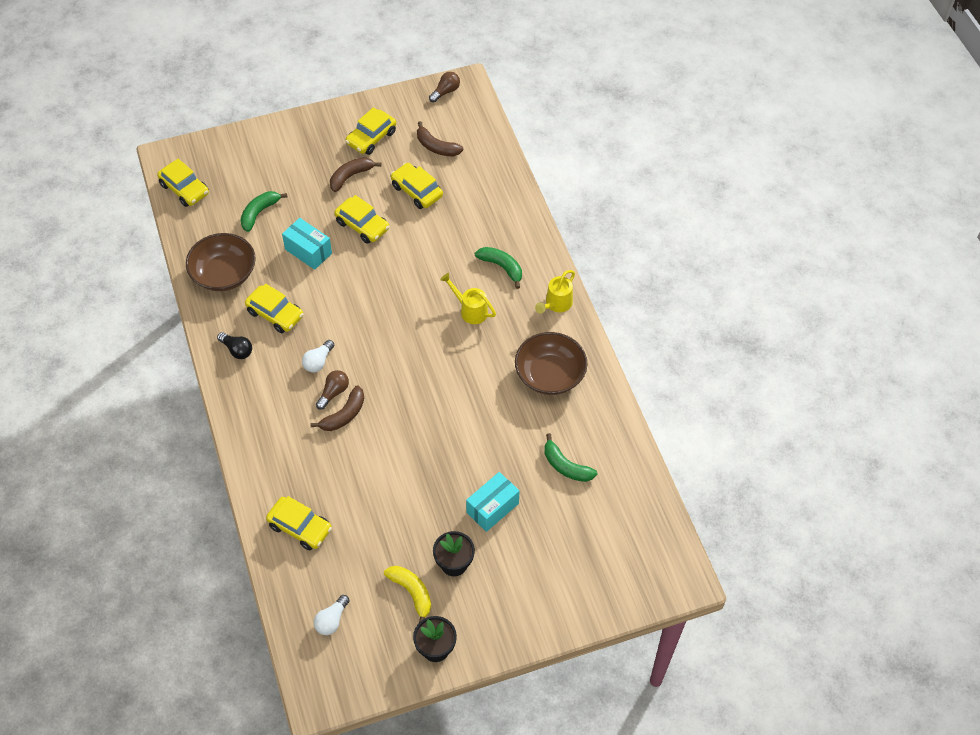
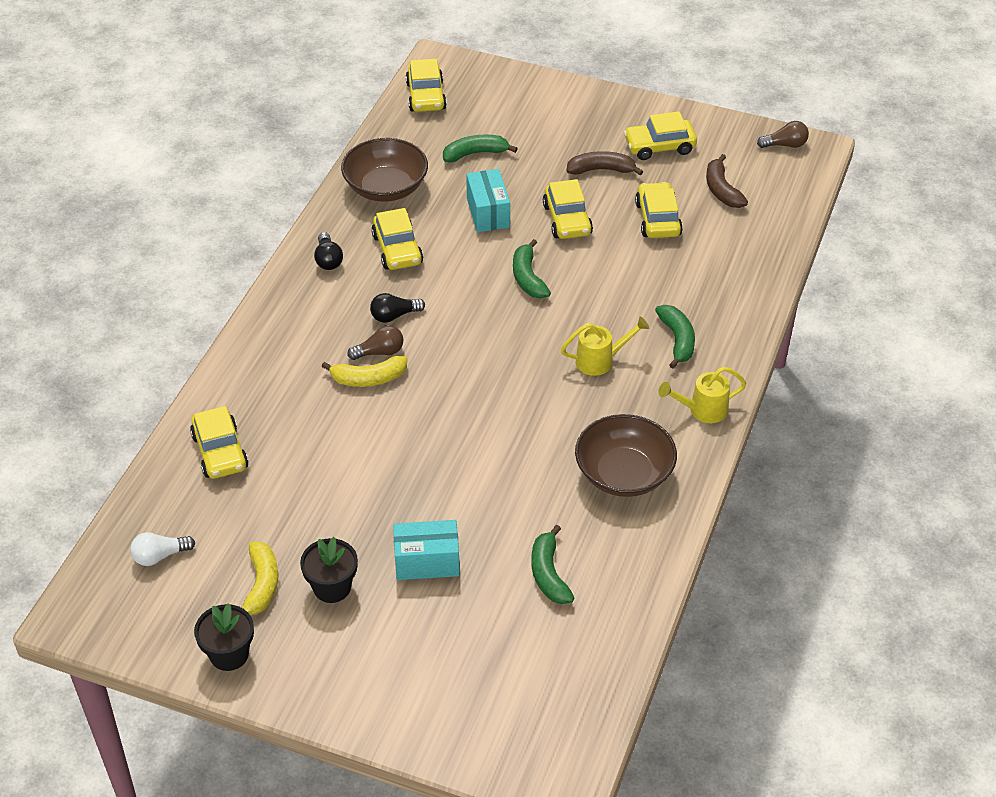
camera: 40 degrees right, 10 degrees down
white light bulb [302,340,334,372] -> black light bulb [370,293,425,323]
brown banana [311,385,364,431] -> yellow banana [322,356,407,387]
yellow watering can [440,273,496,324] -> yellow watering can turned 90 degrees clockwise [561,316,649,376]
none -> green banana [513,239,551,299]

